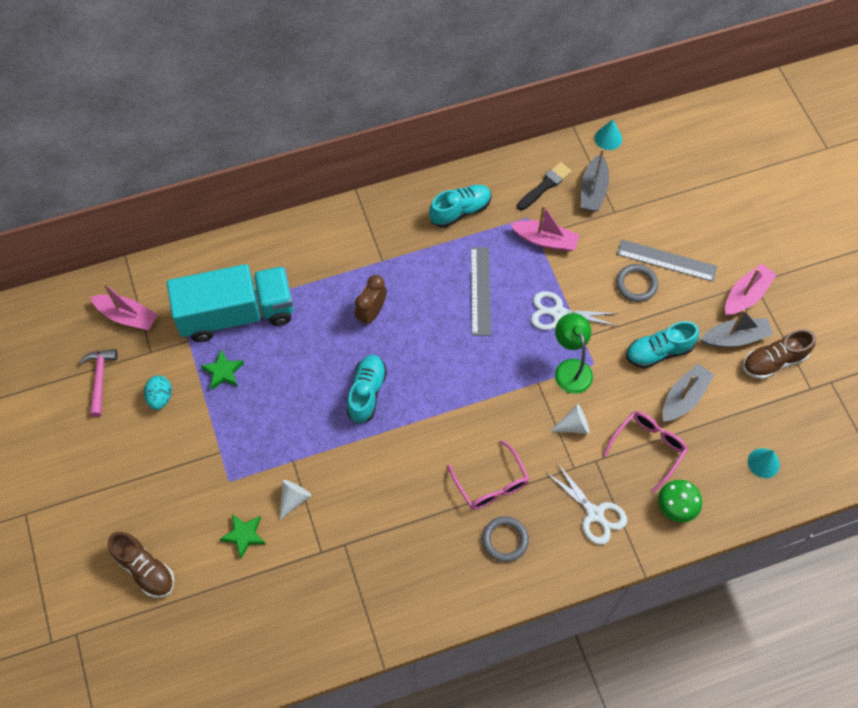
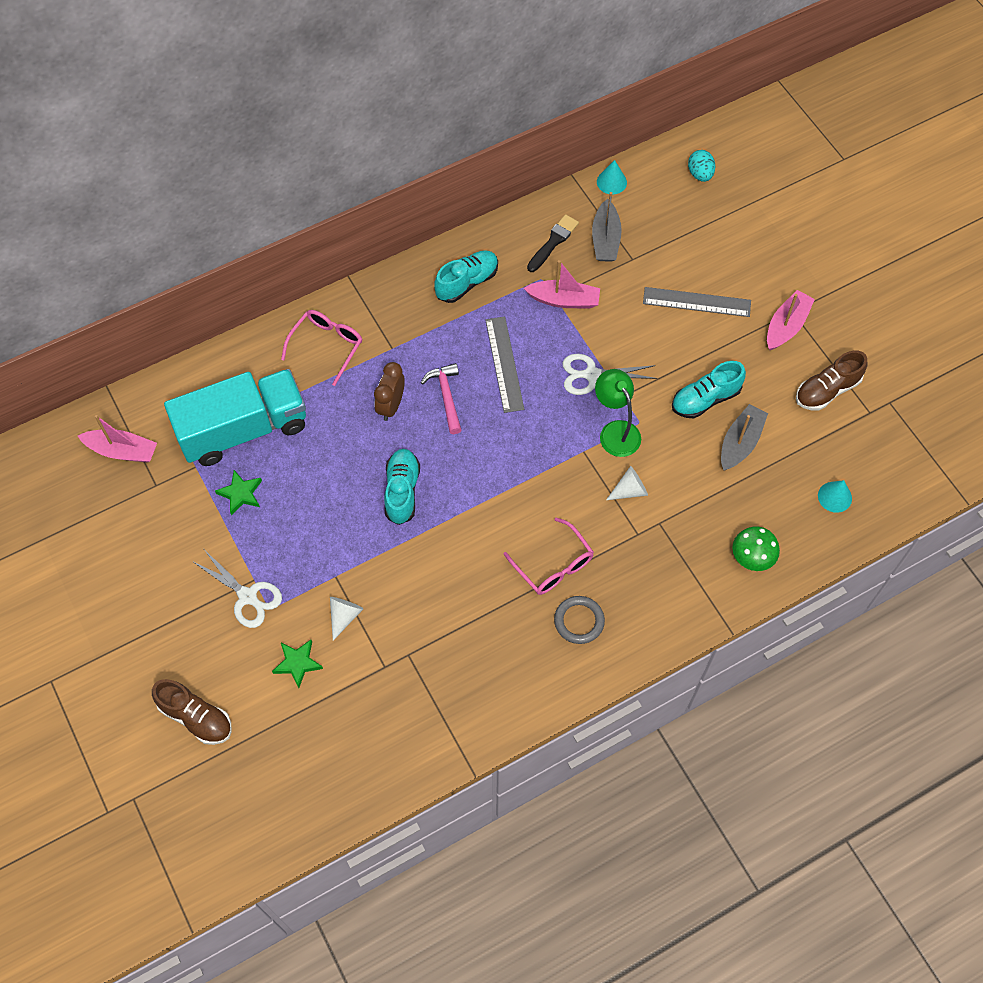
camera: 10 degrees left, 0 degrees up
pink hammer [79,349,118,417] -> pink hammer moved to [421,363,461,434]
turquoise egg [144,375,172,410] -> turquoise egg moved to [688,150,716,182]
white scissors [546,464,627,545] -> white scissors moved to [192,551,282,628]
pink glasses [603,411,688,492] -> pink glasses moved to [281,310,362,386]
grey ring [616,264,658,302] -> none
grey boat [700,309,773,347] -> none

